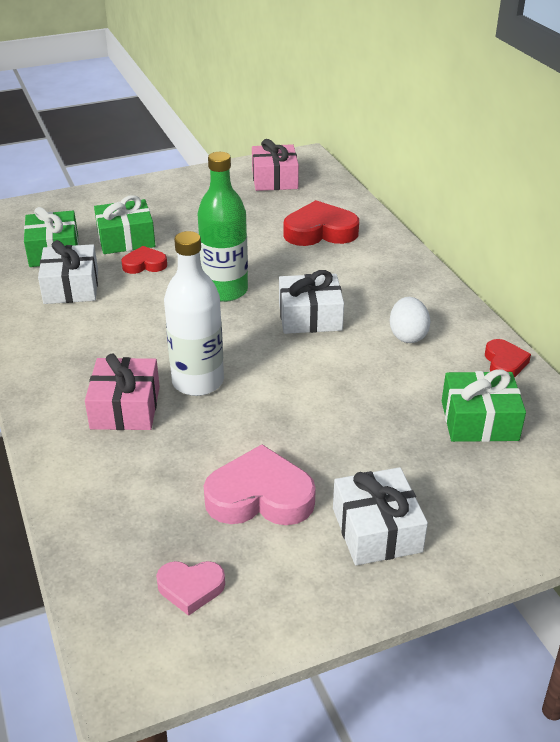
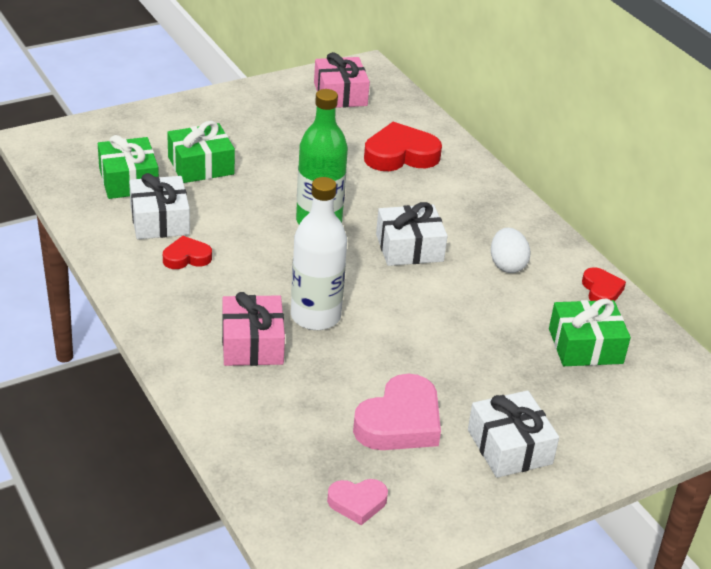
camera: 10 degrees left, 0 degrees up
red heart [121,246,167,274] -> red heart moved to [163,236,212,269]
pink heart [204,444,316,525] -> pink heart turned 135 degrees clockwise [353,374,441,450]

